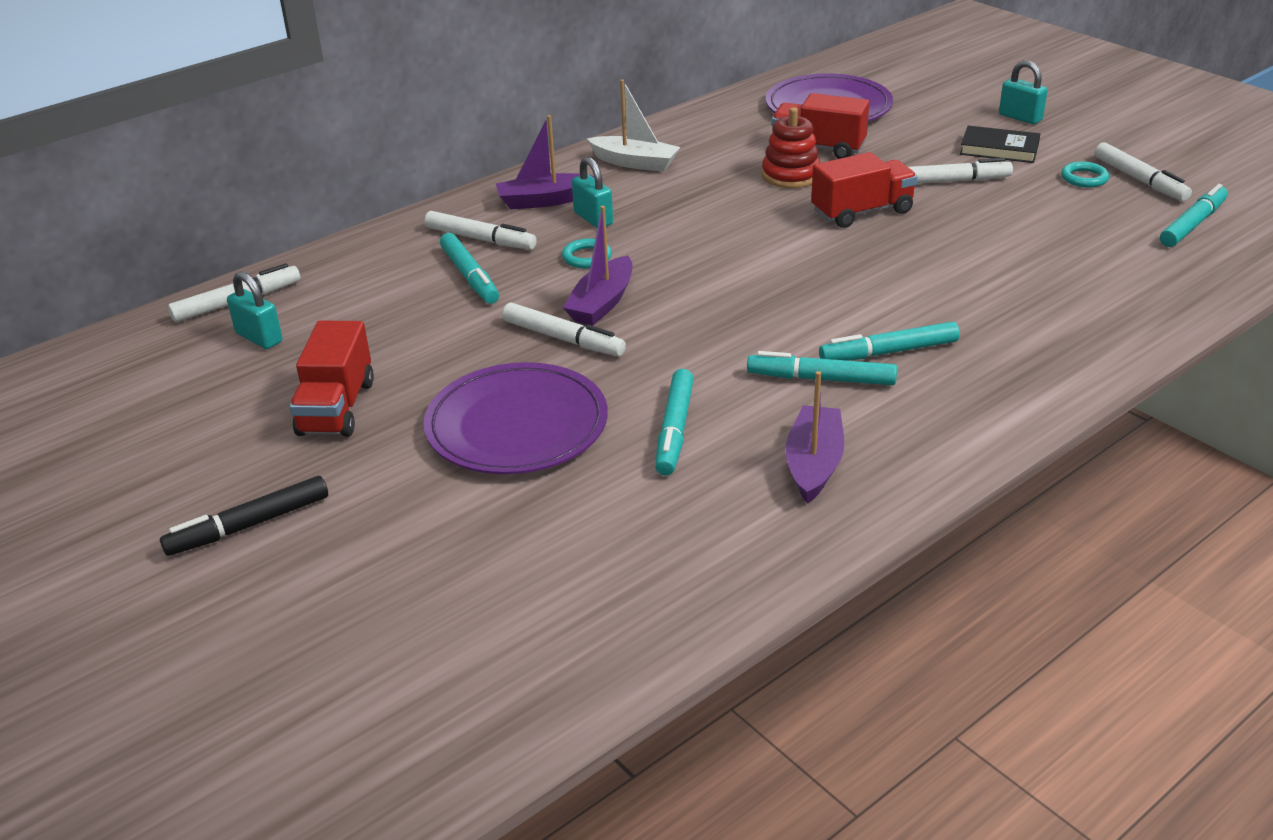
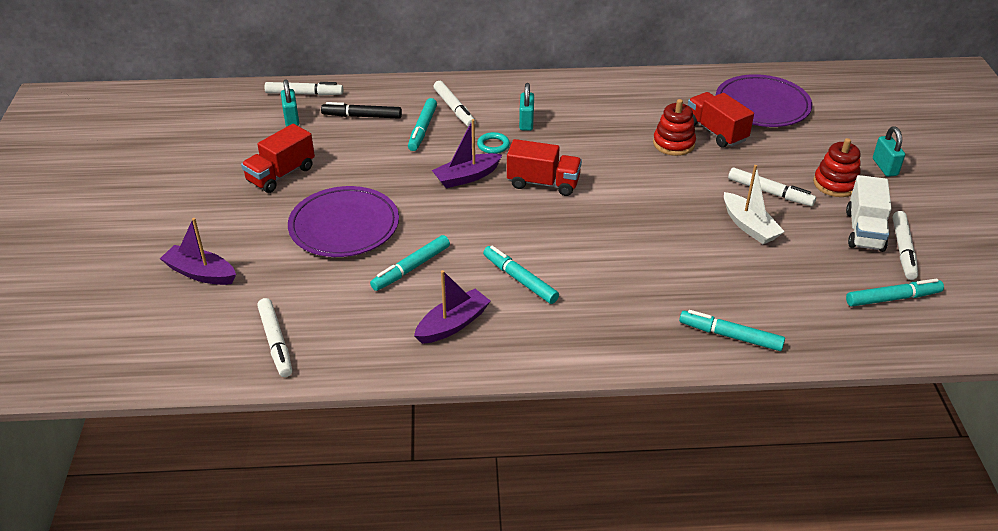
camera: 35 degrees right, 5 degrees up
black marker [160,476,328,556] -> black marker moved to [321,102,402,119]
purple boat [496,115,594,210] -> purple boat moved to [160,218,236,285]
white marker [502,303,626,356] -> white marker moved to [257,298,292,377]
white boat [587,79,680,172] -> white boat moved to [724,165,785,244]
red truck [811,152,918,228] -> red truck moved to [507,139,582,196]
turquoise marker [819,322,960,361] -> turquoise marker moved to [679,310,785,351]
black book [960,126,1040,163] -> red stacking toy [813,138,861,197]
turquoise ring [1061,161,1109,188] -> white truck [846,175,892,252]

